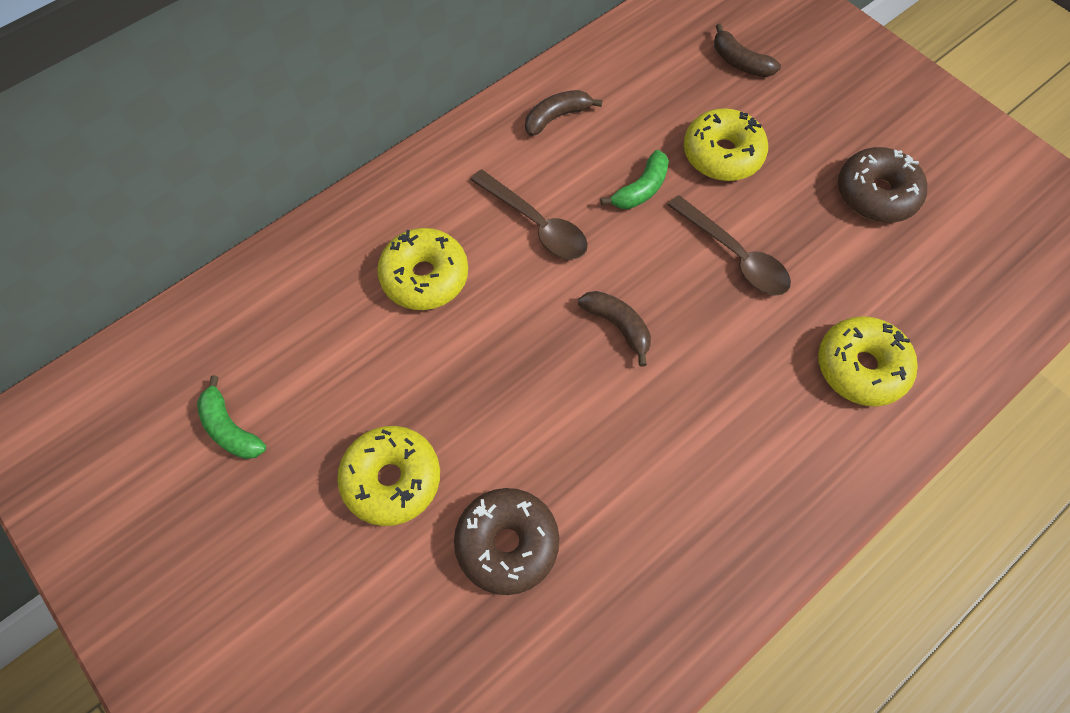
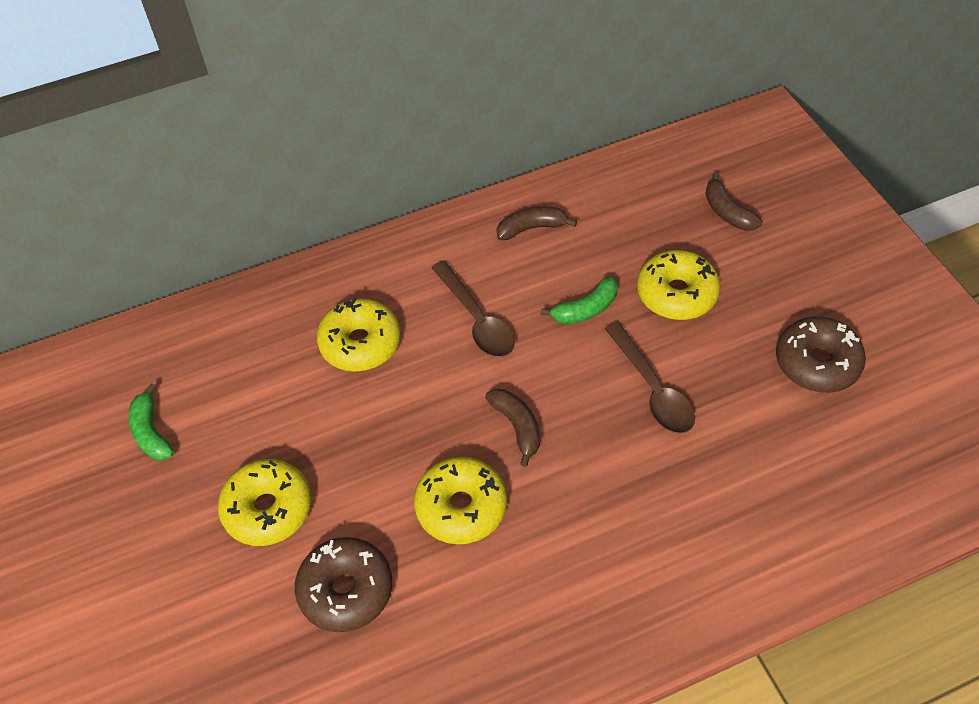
camera: 20 degrees right, 10 degrees down
yellow donut [818,316,918,407] -> yellow donut moved to [414,457,507,544]

